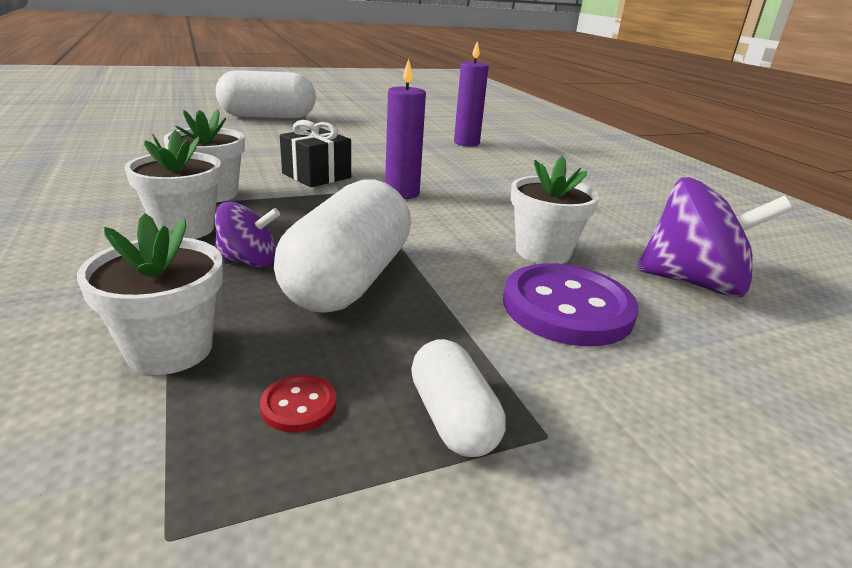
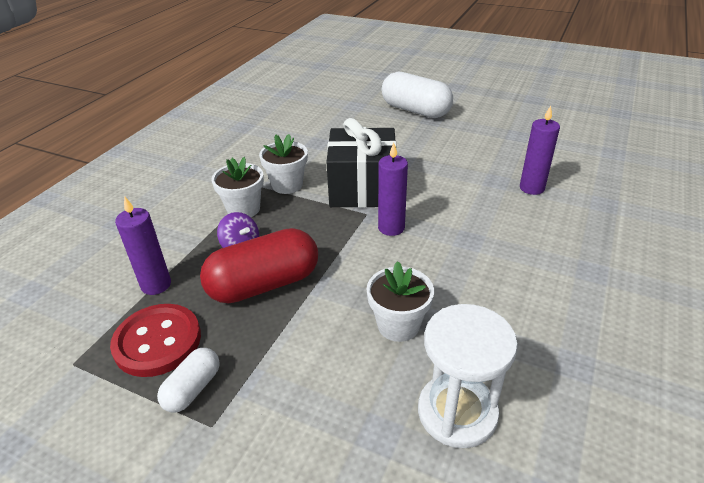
camera: 50 degrees right, 10 degrees up
white flower pot [77,213,223,375] -> purple candle [115,196,171,295]
red button [260,374,336,433] -> red button [110,304,201,377], size x2.38
white capsule [274,179,411,313] -> red capsule [200,228,318,303]
black gift [280,120,351,187] -> black gift [326,118,397,208], size x1.76
purple button [503,263,639,346] -> none
purple spinning top [636,177,793,297] -> white hourglass [418,304,518,448]

